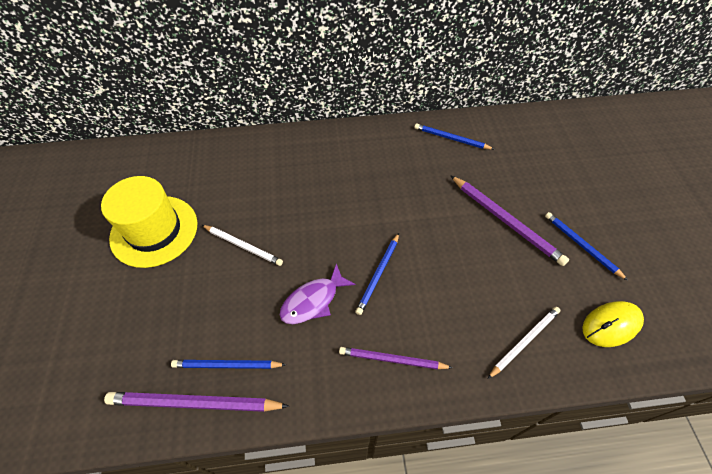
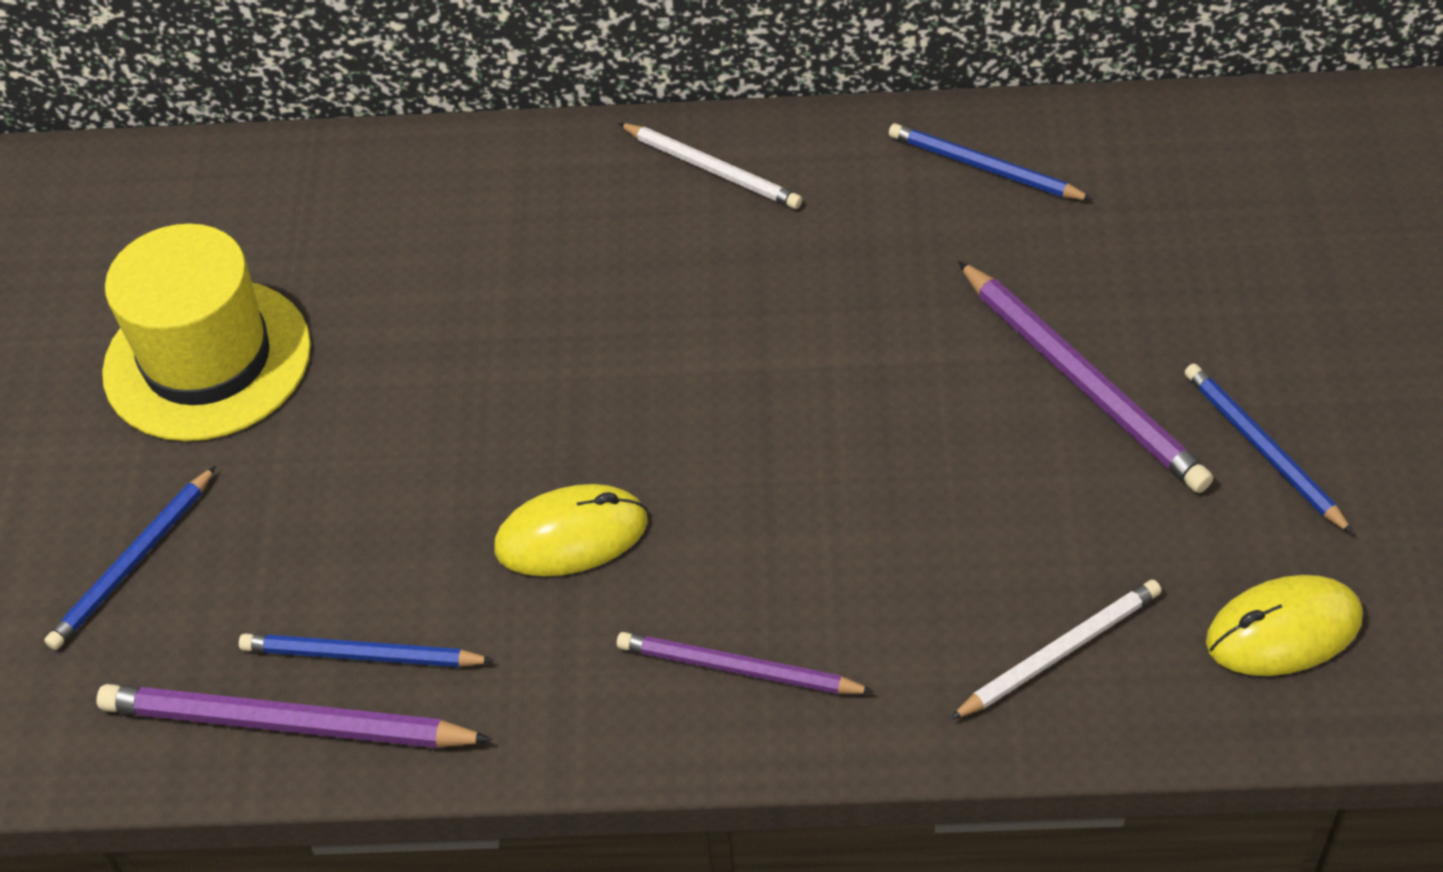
camera: 10 degrees right, 5 degrees down
white pencil [202,225,283,266] -> white pencil moved to [618,123,802,209]
purple fish [280,263,356,324] -> yellow mouse [494,484,648,576]
blue pencil [355,233,399,315] -> blue pencil moved to [44,466,216,650]

